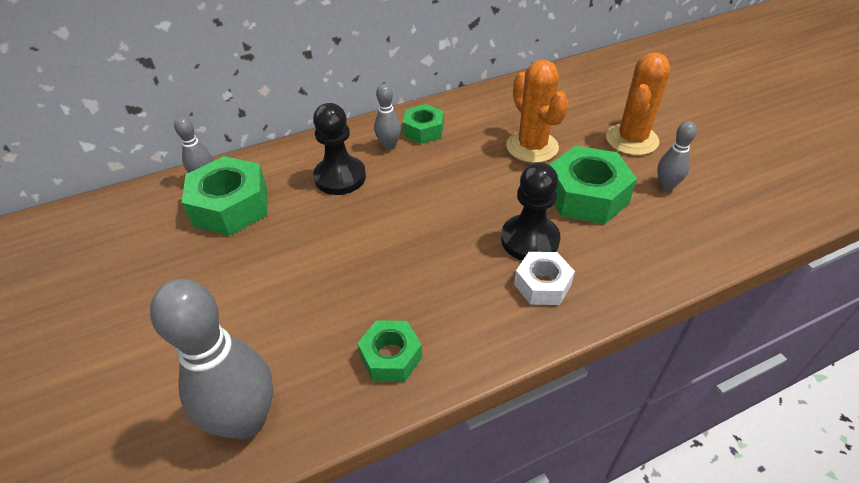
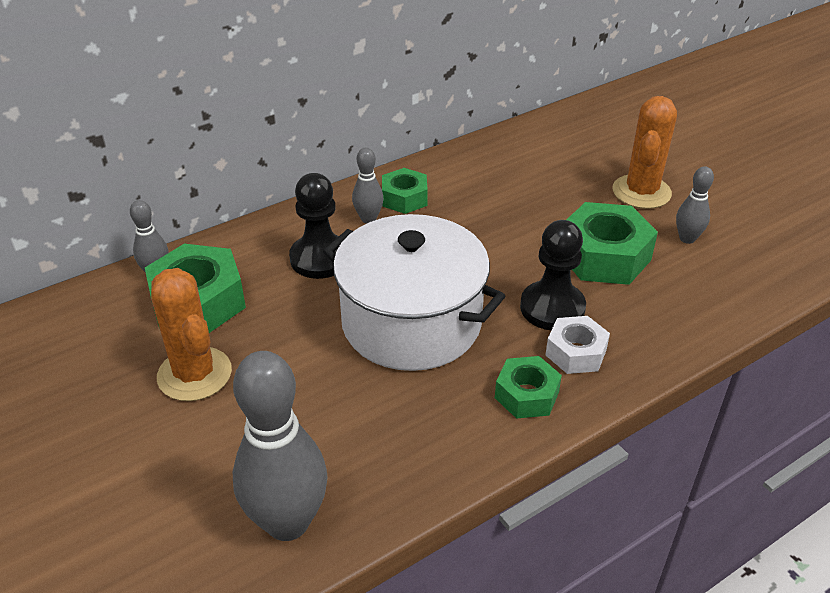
camera: 10 degrees left, 5 degrees down
green nut [357,320,422,382] -> green nut moved to [495,356,562,419]
orange cactus [506,60,569,163] -> orange cactus moved to [151,268,232,401]
none -> white pot [323,214,505,371]

